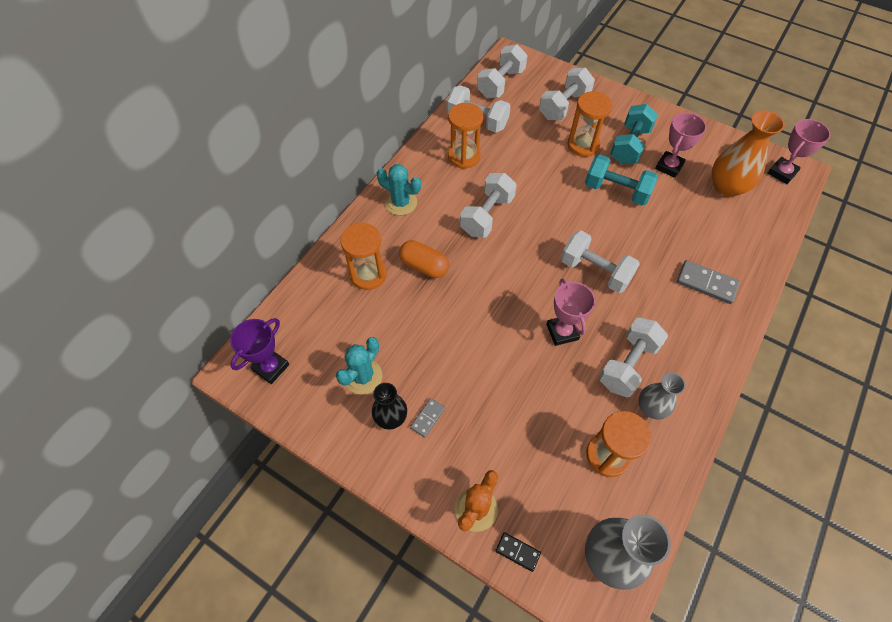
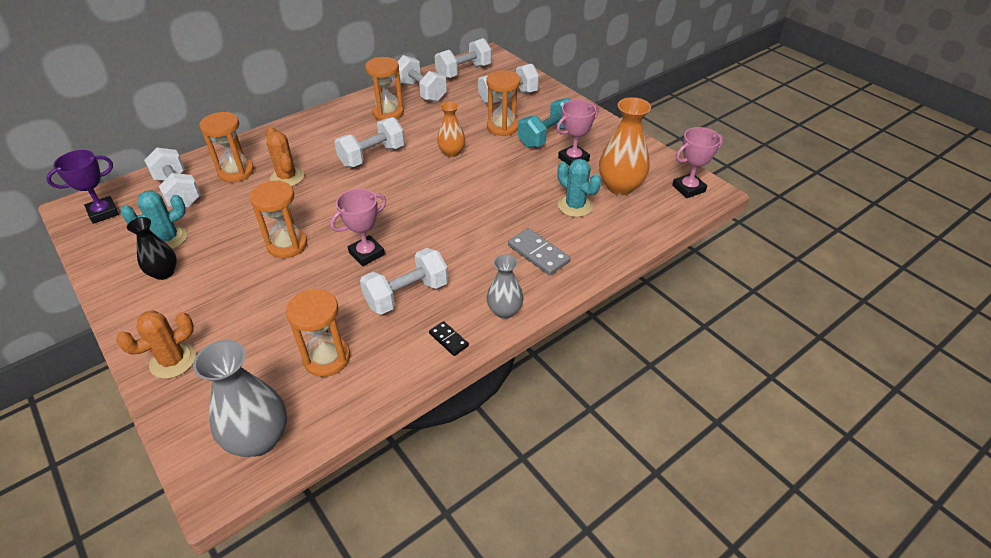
camera: 20 degrees right, 15 degrees down
turquoise cactus [377,164,421,215] -> turquoise cactus moved to [557,159,601,217]
orange capsule [399,240,449,278] -> orange cactus [266,127,304,186]
grey domino [410,398,445,437] -> none
black domino [495,532,541,572] -> black domino moved to [429,321,469,356]
pink trophy [546,278,595,346] -> pink trophy turned 45 degrees clockwise [330,189,386,266]
white dumbbell [561,230,640,293] -> white dumbbell moved to [144,148,201,208]
turquoise dumbbell [585,154,658,206] -> none
grey vase [638,372,685,419] -> grey vase moved to [487,254,523,319]
none -> orange hourglass [250,180,307,258]
none -> orange vase [437,101,465,157]

